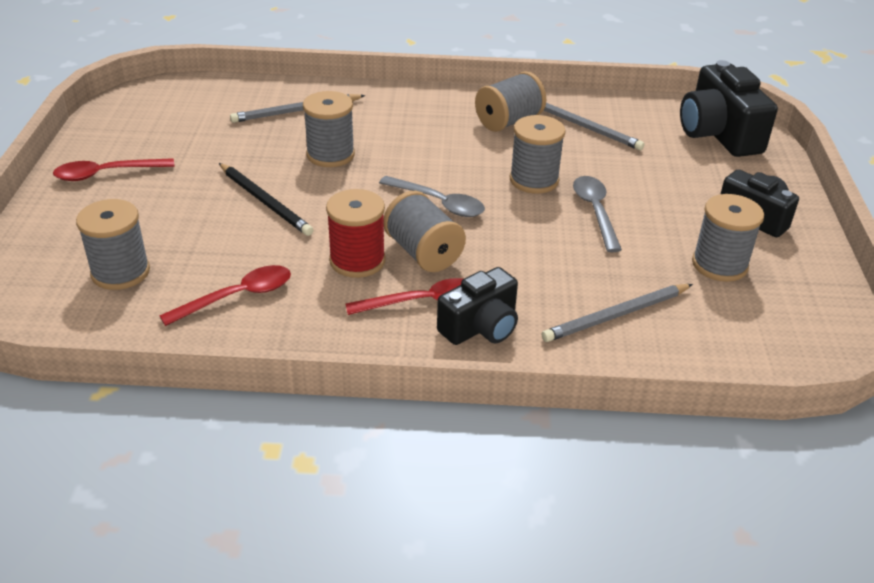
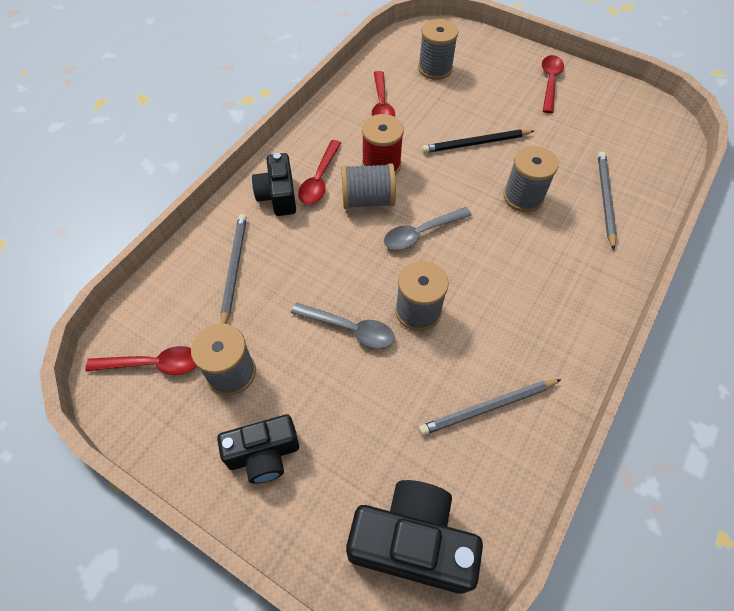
camera: 120 degrees right, 20 degrees up
grey spool [475,71,546,132] -> none
none -> red spoon [85,346,196,375]

